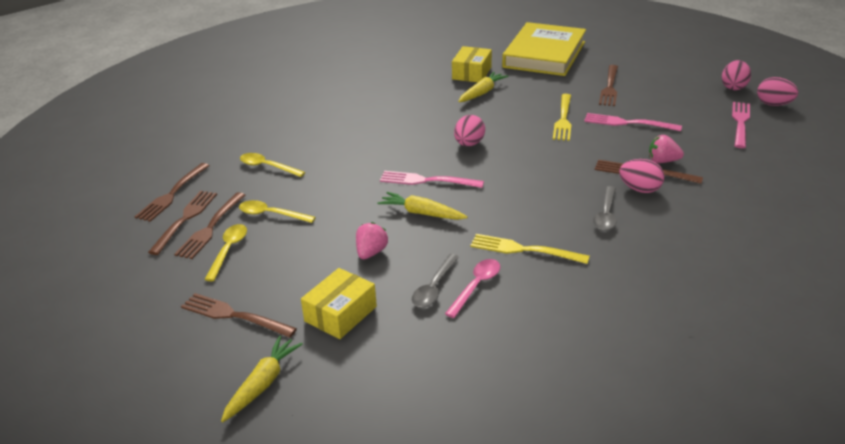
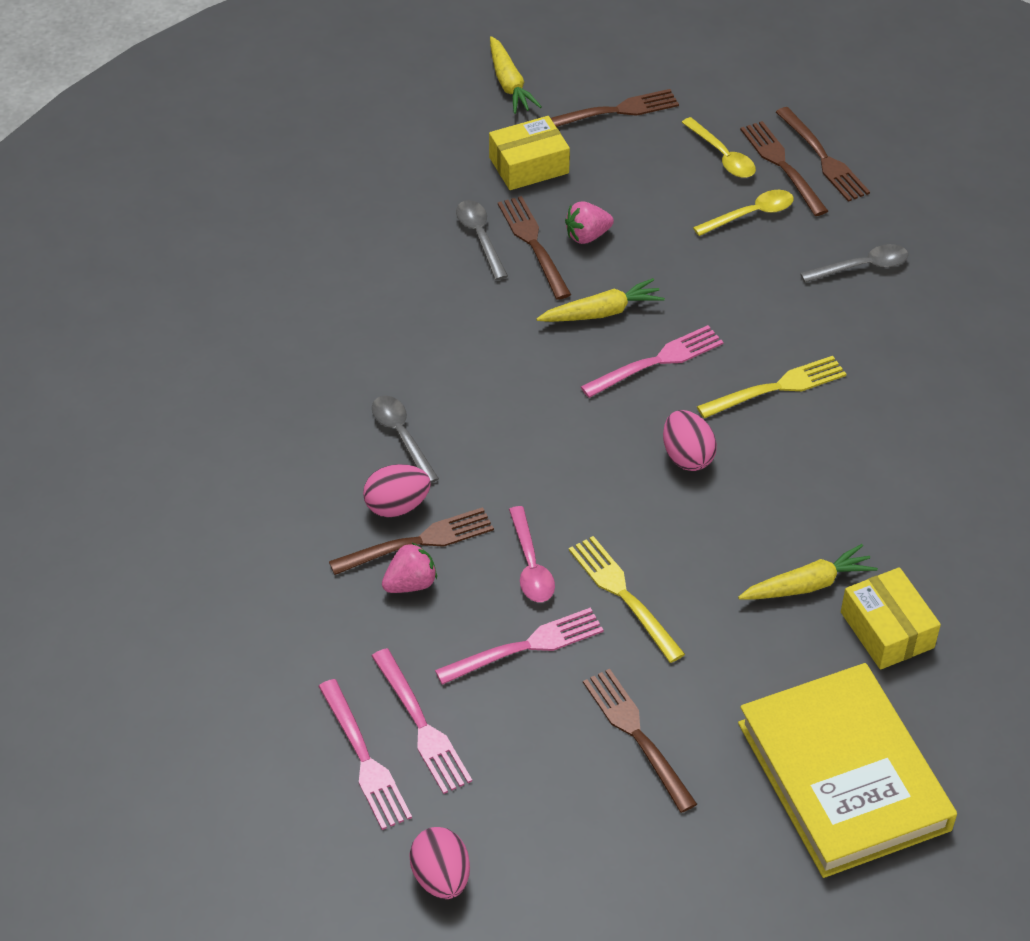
camera: 135 degrees right, 15 degrees up
brown fork [134,163,210,222] -> brown fork moved to [498,196,571,300]
yellow spoon [240,153,305,177] -> grey spoon [800,244,908,283]
yellow box [301,268,377,339] -> yellow box turned 75 degrees clockwise [489,116,570,190]
pink strawberry [356,222,388,259] -> pink strawberry turned 90 degrees clockwise [565,201,614,244]
pink spoon [445,259,500,318] -> pink spoon moved to [509,506,555,602]
yellow carrot [458,72,508,102] -> yellow carrot turned 105 degrees counterclockwise [738,544,878,600]
yellow fork [470,234,590,264] -> yellow fork moved to [697,356,846,418]
pink egg [757,77,798,106] -> none
none -> pink fork [372,648,472,794]

